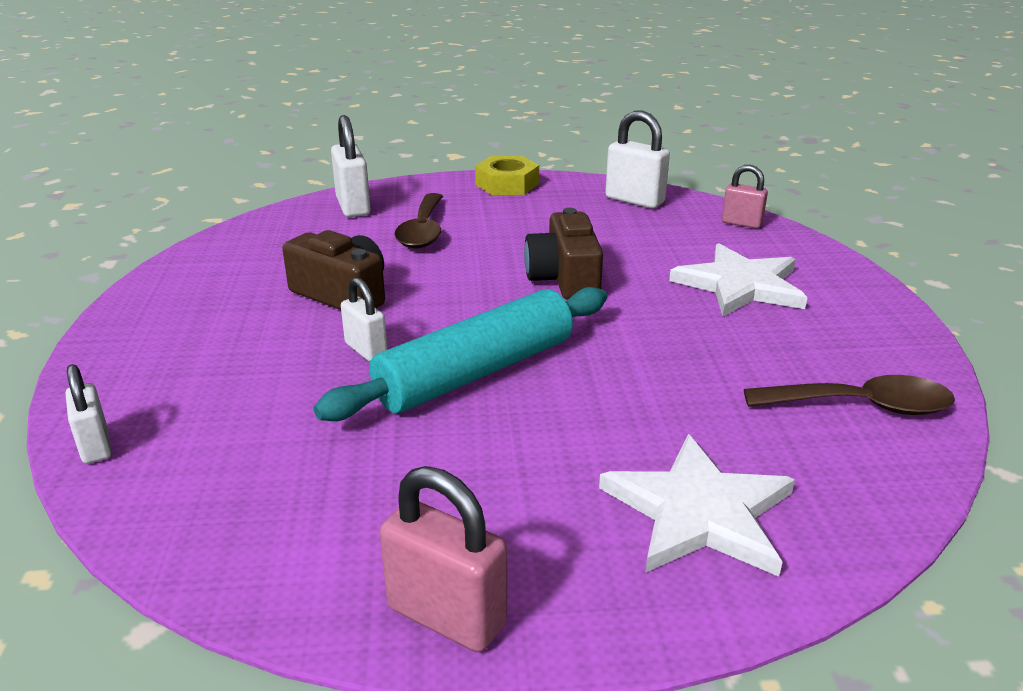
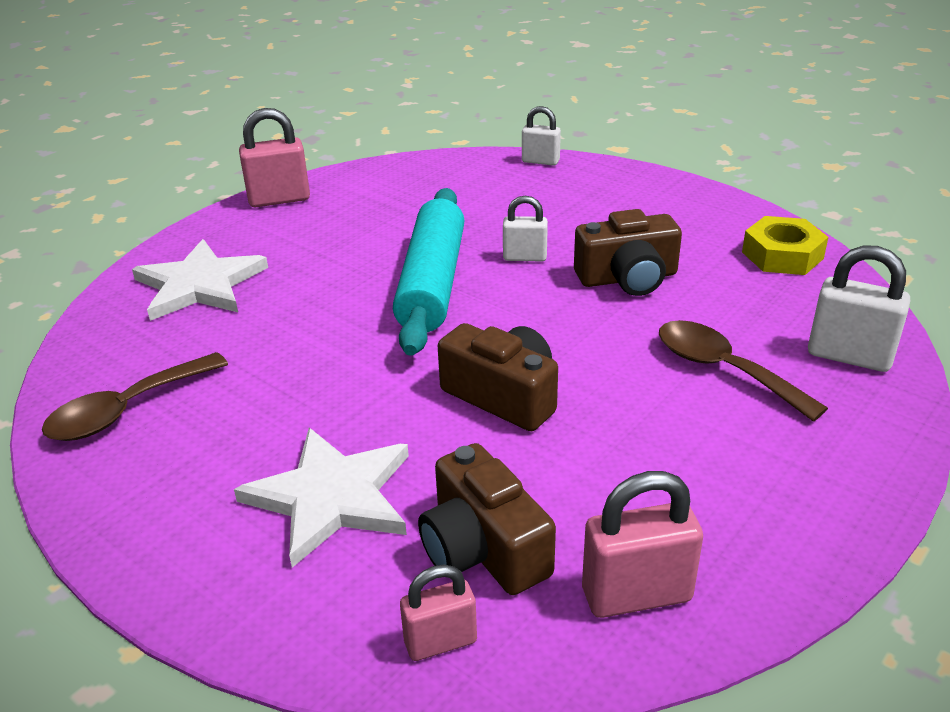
camera: 135 degrees right, 5 degrees up
yellow nut [475,156,539,195] -> yellow nut moved to [742,216,828,275]
white padlock [605,110,670,208] -> pink padlock [582,471,703,618]
none -> brown camera [418,443,556,595]

